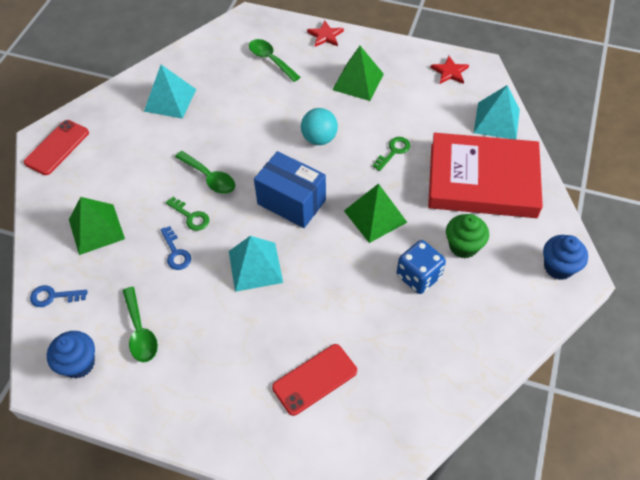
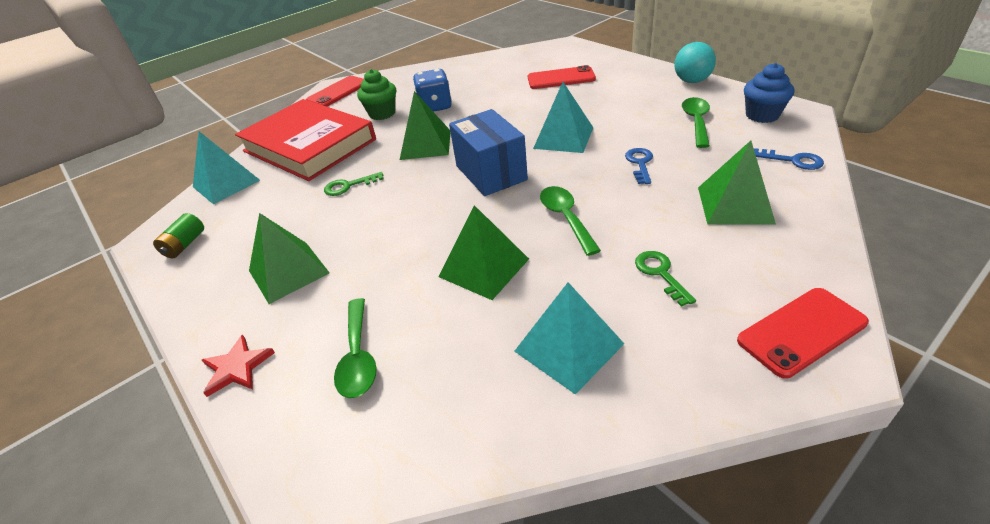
camera: 145 degrees left, 15 degrees down
green key [166,197,209,231] -> green key moved to [635,251,696,307]
turquoise ball [301,108,338,145] -> turquoise ball moved to [674,42,716,83]
red star [431,56,469,84] -> green battery [153,213,204,259]
blue cupcake [543,235,588,280] -> red phone [306,76,364,107]
none -> green pyramid [439,205,529,300]

